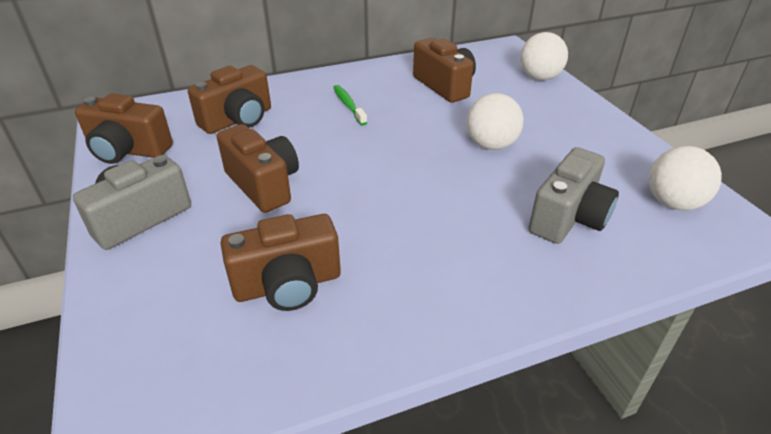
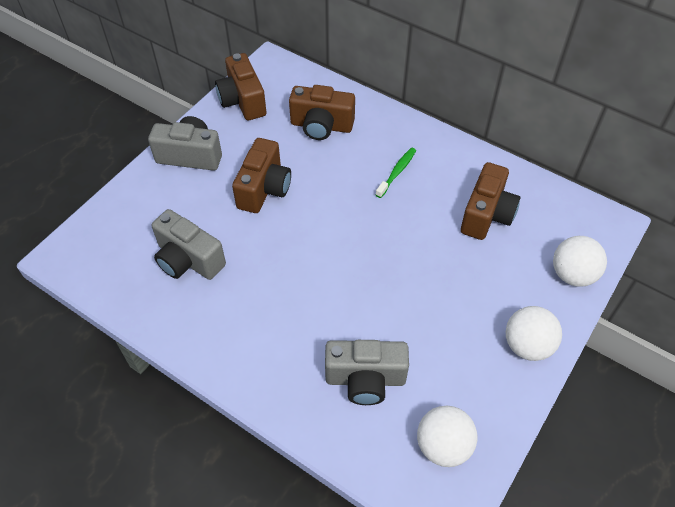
camera: 55 degrees right, 15 degrees up
brown camera [221,214,341,311] -> grey camera [152,209,226,280]
white ball [467,93,524,150] -> white ball moved to [506,306,562,361]

